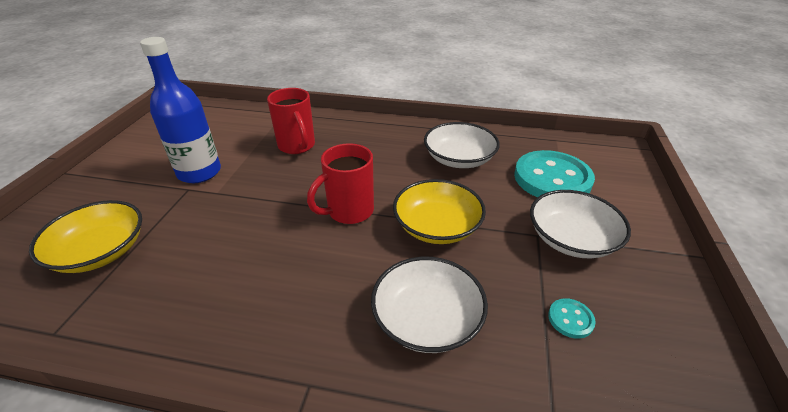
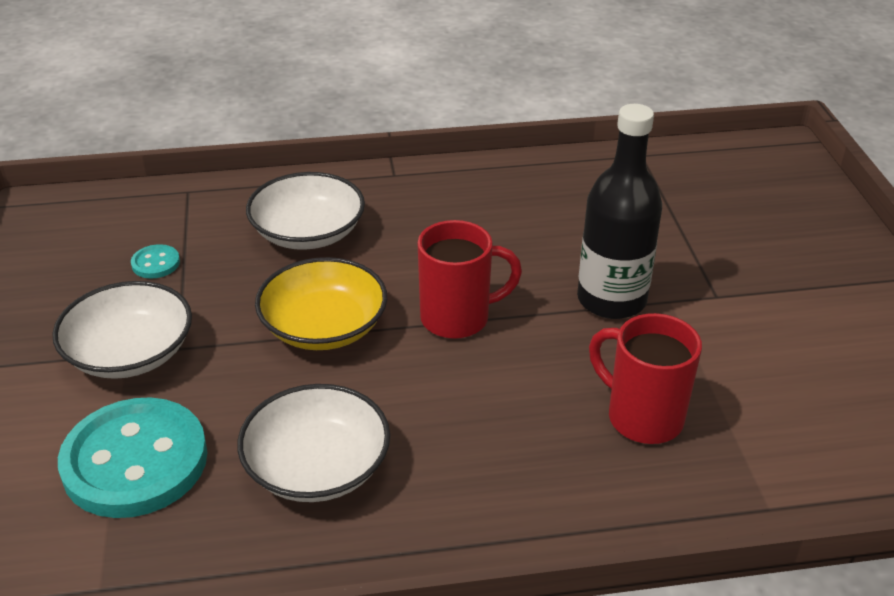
camera: 160 degrees right, 0 degrees up
yellow bowl [29,200,142,273] -> none
blue bottle [140,37,221,183] -> none
red mug [307,143,374,224] -> red mug turned 45 degrees clockwise [418,220,522,339]
none -> black bottle [577,104,662,319]

